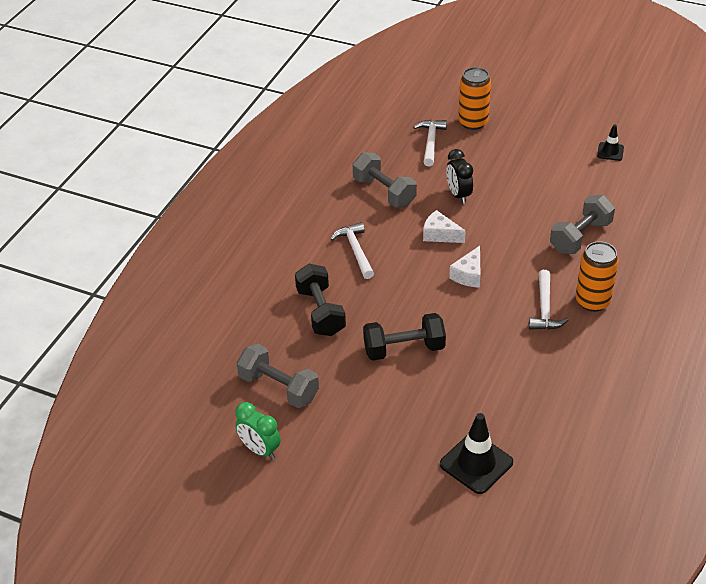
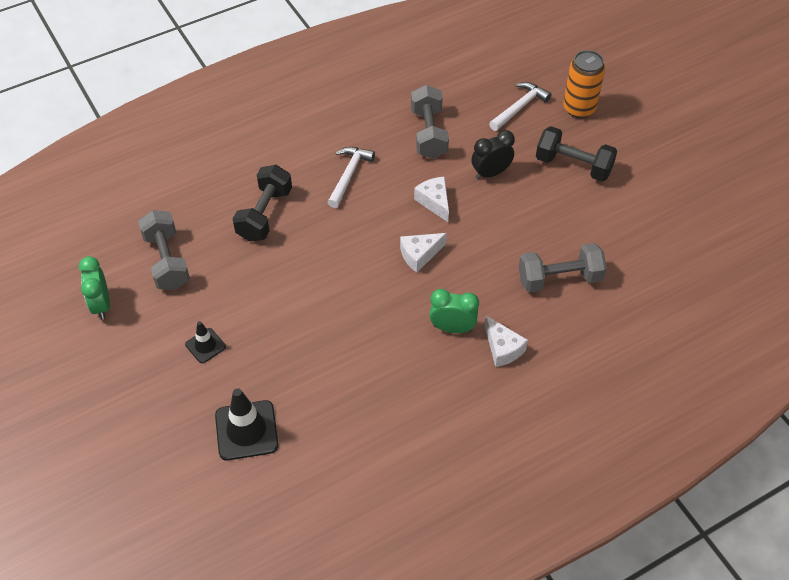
camera: 35 degrees right, 10 degrees up
black dumbbell [363,313,446,361] -> black dumbbell moved to [536,126,617,181]
black clock [446,149,473,204] -> black clock turned 45 degrees clockwise [471,130,515,179]
white hammer [529,270,568,330] -> green clock [430,289,479,333]
orange can [576,241,619,312] -> white cheese [485,316,528,367]
black traffic cone [597,125,624,161] -> black traffic cone moved to [185,321,226,363]

